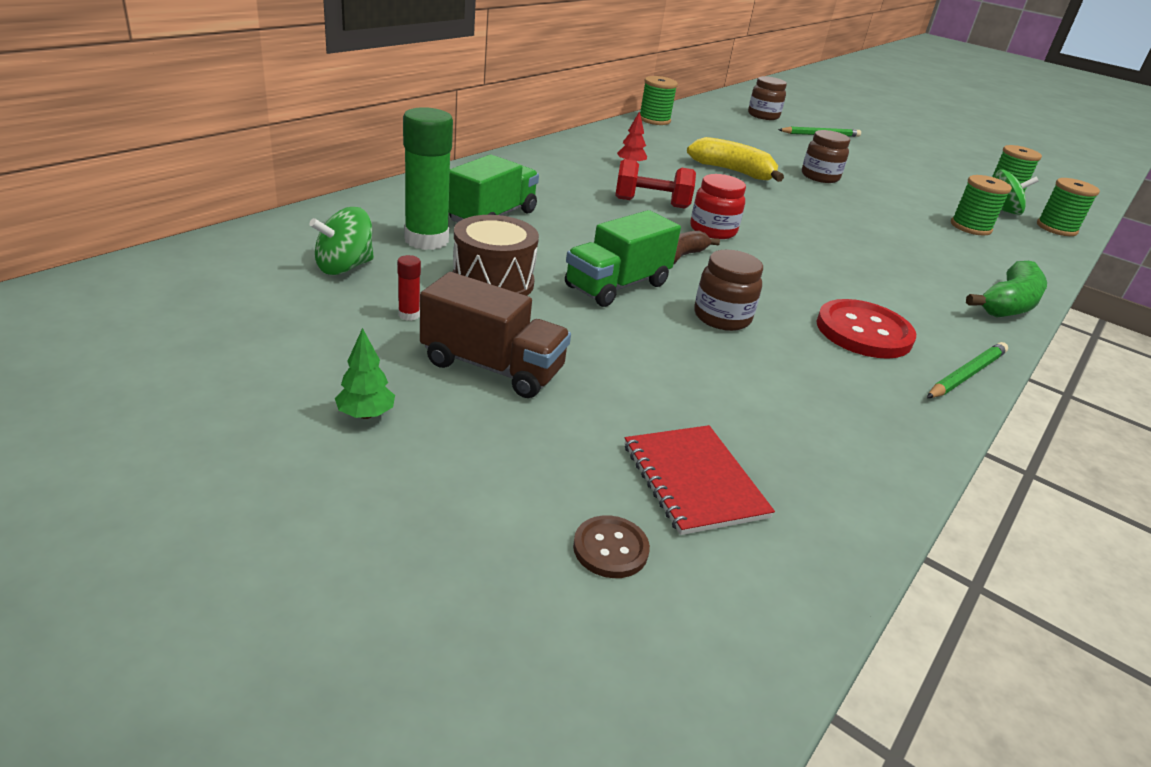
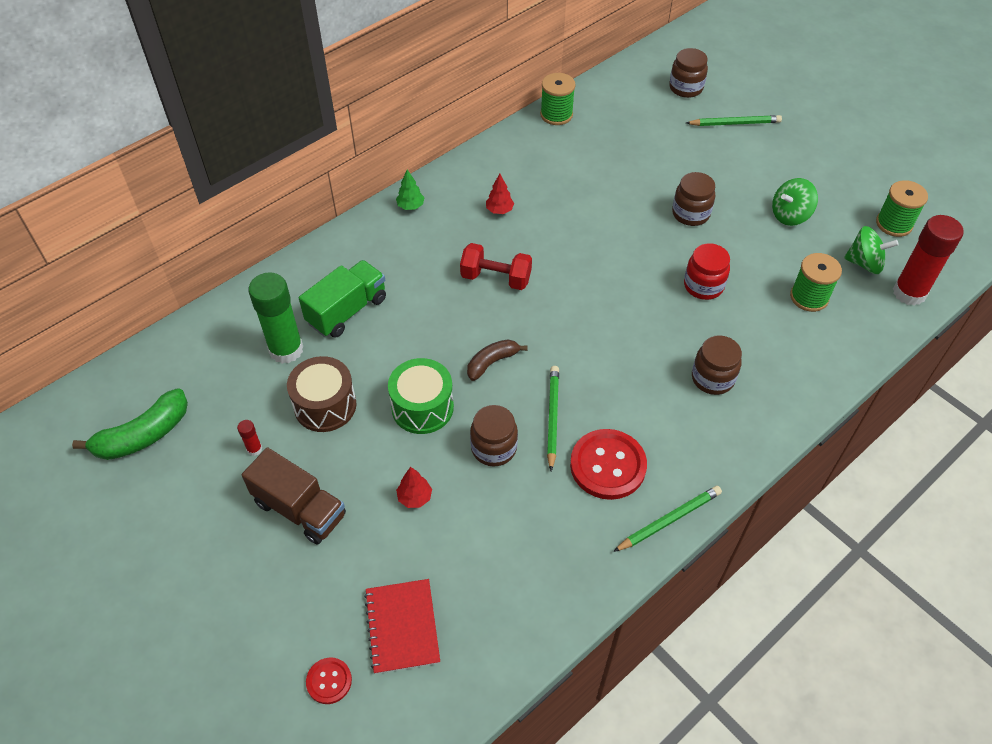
camera: 15 degrees right, 20 degrees up
green spinning top [309,207,374,275] -> green spinning top moved to [772,178,818,226]
green tree [335,328,395,419] -> green tree moved to [396,169,425,210]
green truck [565,210,681,307] -> green drum [388,358,454,434]
brown button [573,515,650,578] -> red button [306,657,352,704]
yellow banana [687,137,784,182] -> none
red jar [690,174,746,239] -> red jar moved to [684,243,730,300]
green banana [966,261,1047,318] -> green banana moved to [72,388,188,460]
green spool [1037,178,1100,236] -> red glue stick [893,215,964,306]
none -> red tree [396,467,432,508]
none -> green pencil [547,366,559,471]
none -> brown jar [692,335,742,395]

